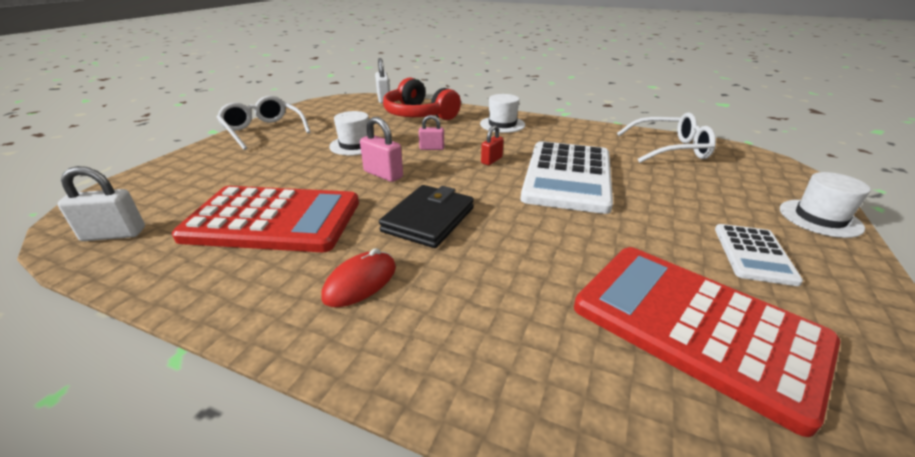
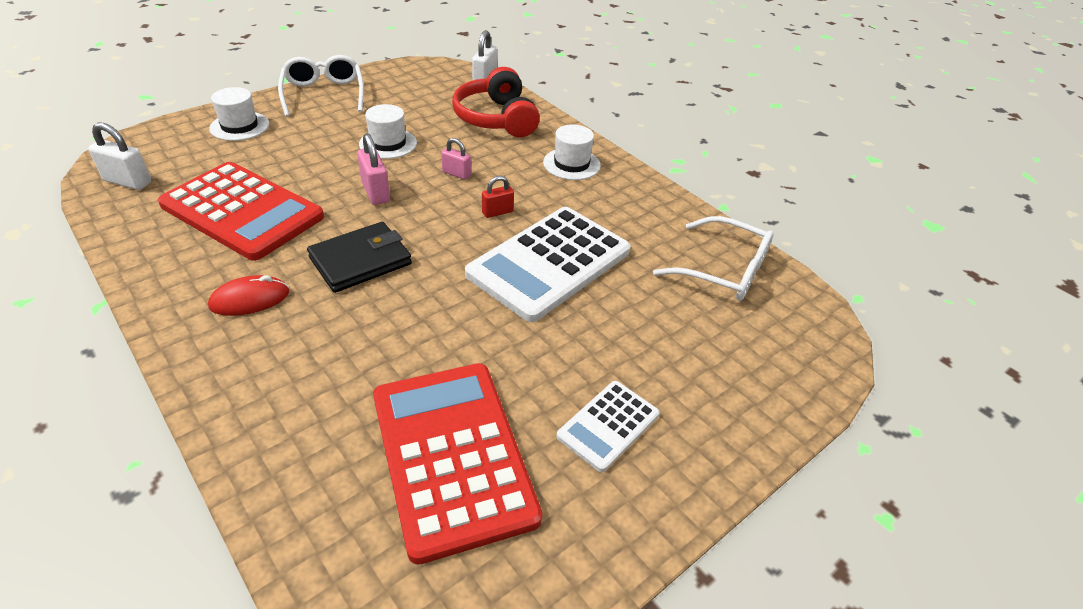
camera: 25 degrees right, 10 degrees up
white hat [780,172,871,238] -> white hat moved to [209,87,269,141]

